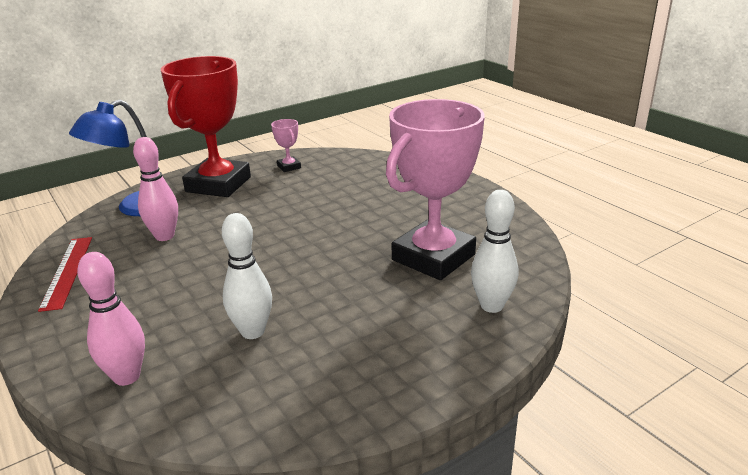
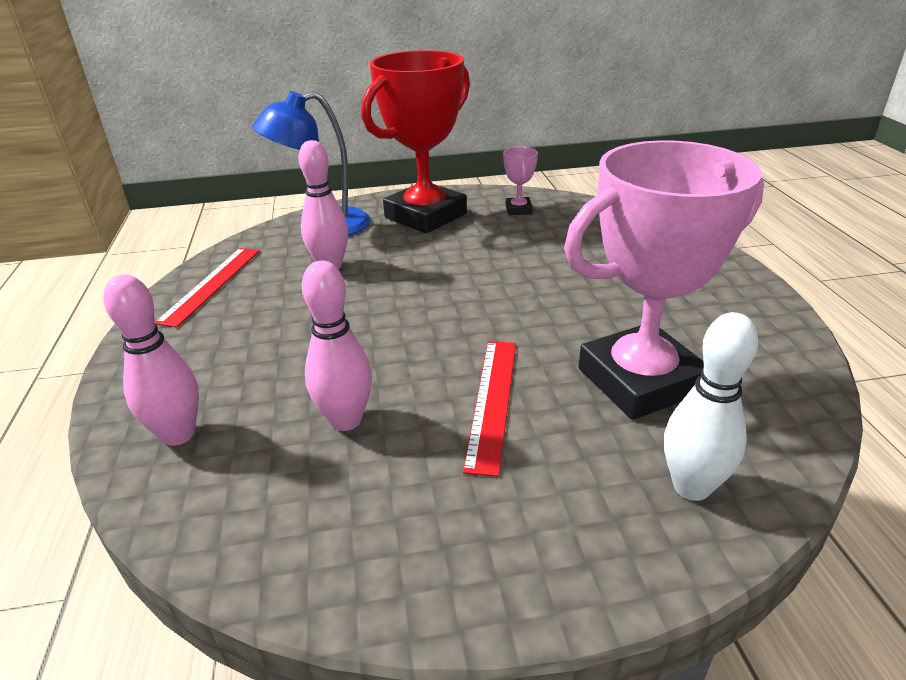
camera: 25 degrees right, 5 degrees up
white bowling pin [222,213,272,339] -> pink bowling pin [302,261,372,431]
none -> red ruler [463,341,516,477]

